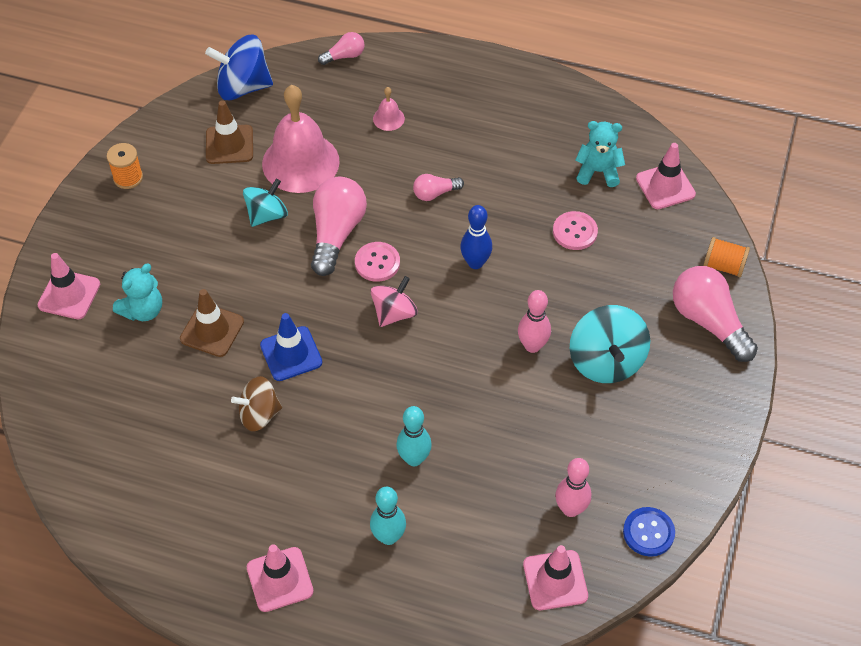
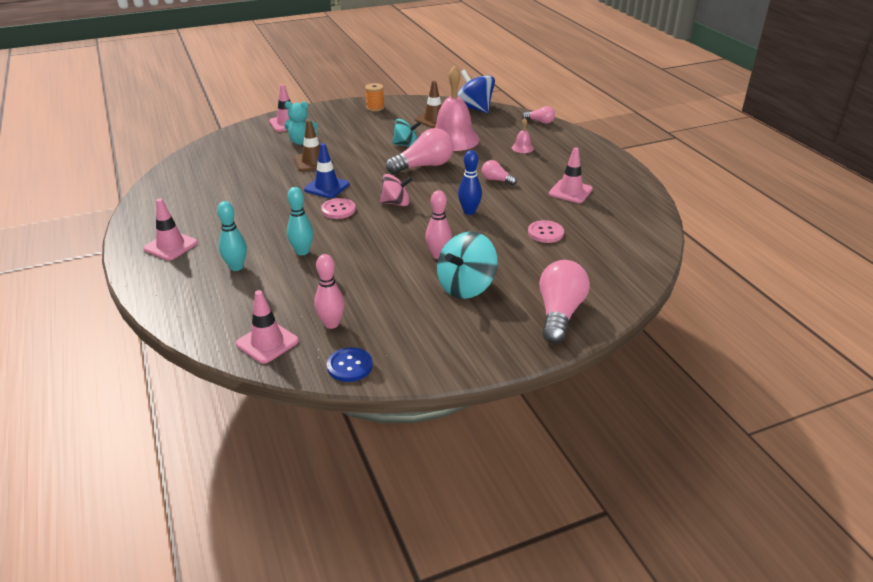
camera: 50 degrees right, 20 degrees down
brown spinning top [231,376,282,431] -> none
pink button [355,242,400,282] -> pink button moved to [321,198,356,219]
turquoise teddy bear [576,121,625,187] -> none
pink traffic cone [636,143,696,209] -> pink traffic cone moved to [549,147,593,203]
orange spool [703,237,750,277] -> none

